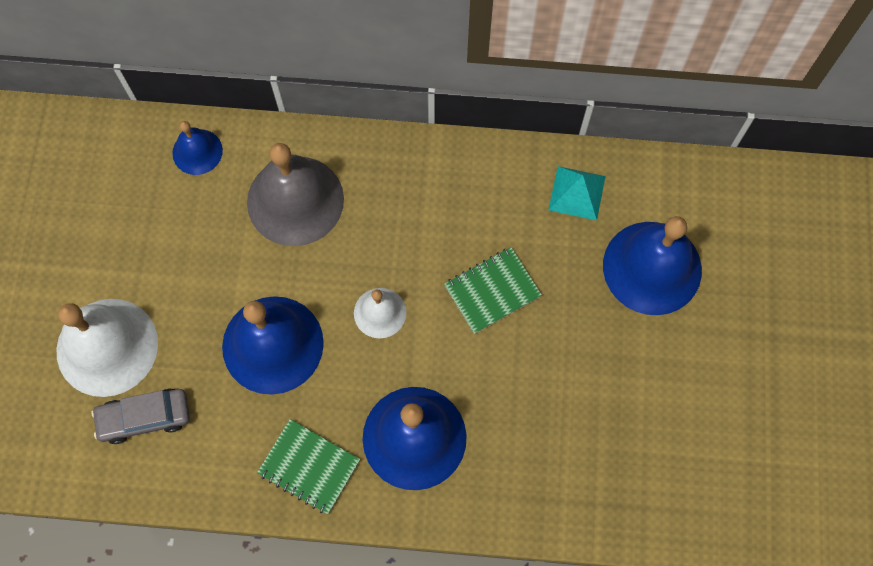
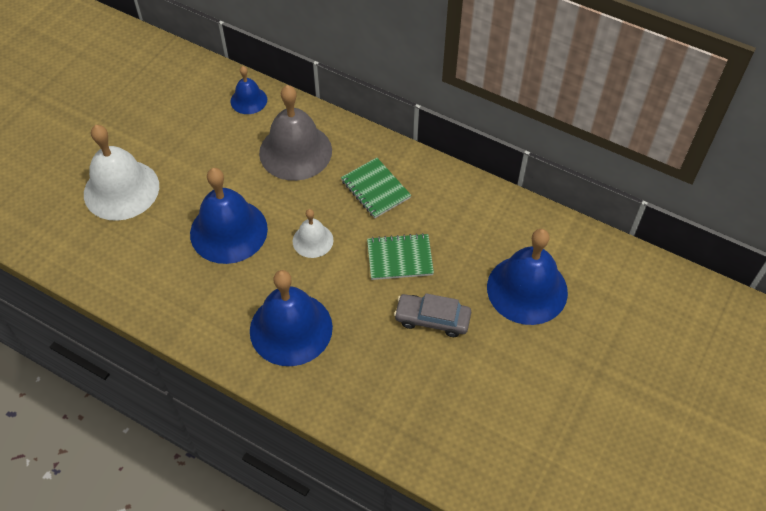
camera: 25 degrees right, 15 degrees down
grey car [91,389,190,444] -> grey car moved to [394,293,471,337]
green notebook [257,419,360,514] -> green notebook moved to [341,158,411,218]
turquoise pyramid [549,166,606,220] -> none

